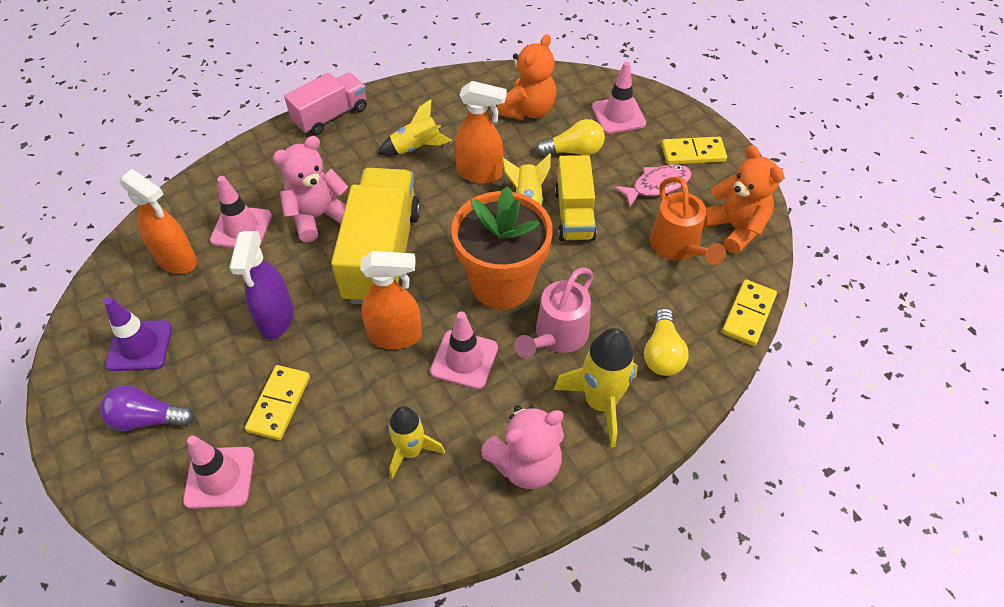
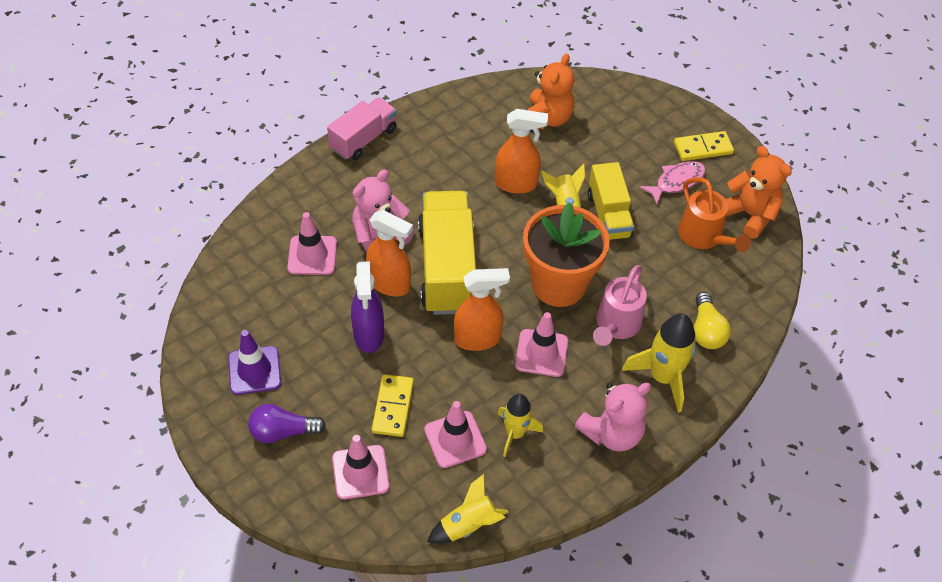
camera: 10 degrees left, 0 degrees up
orange spray bottle [119,169,197,274] -> orange spray bottle moved to [366,210,413,296]
yellow rocket [378,99,452,156] -> yellow rocket moved to [427,474,508,544]
yellow light bulb [536,119,605,156] -> none
pink traffic cone [592,62,646,134] -> pink traffic cone moved to [424,401,487,468]
yellow domino [722,279,777,346] -> none

